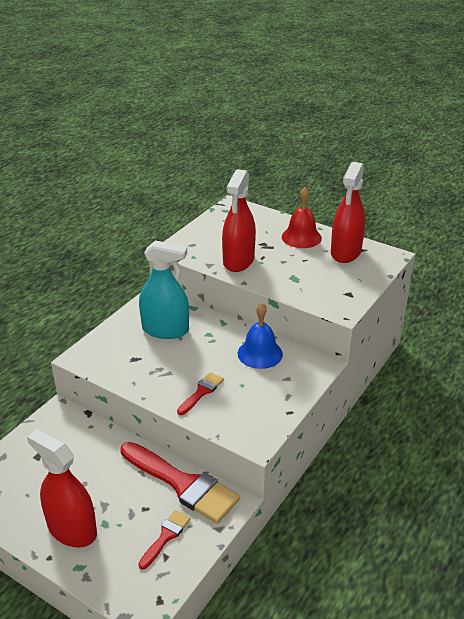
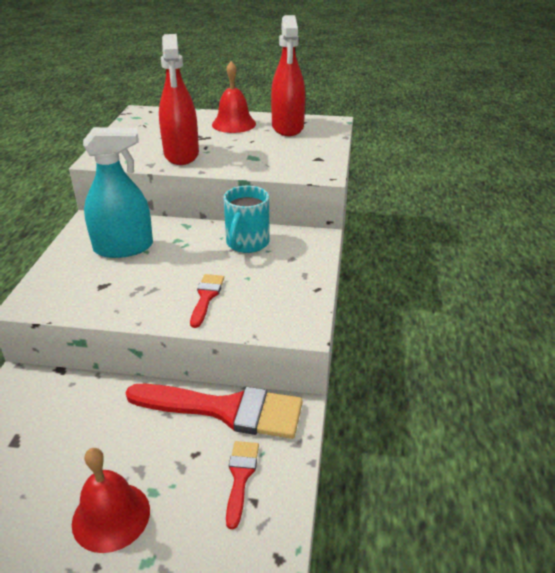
camera: 25 degrees left, 0 degrees up
red spray bottle [27,429,97,548] -> red bell [72,448,150,553]
blue bell [238,303,283,369] -> turquoise mug [224,186,270,253]

